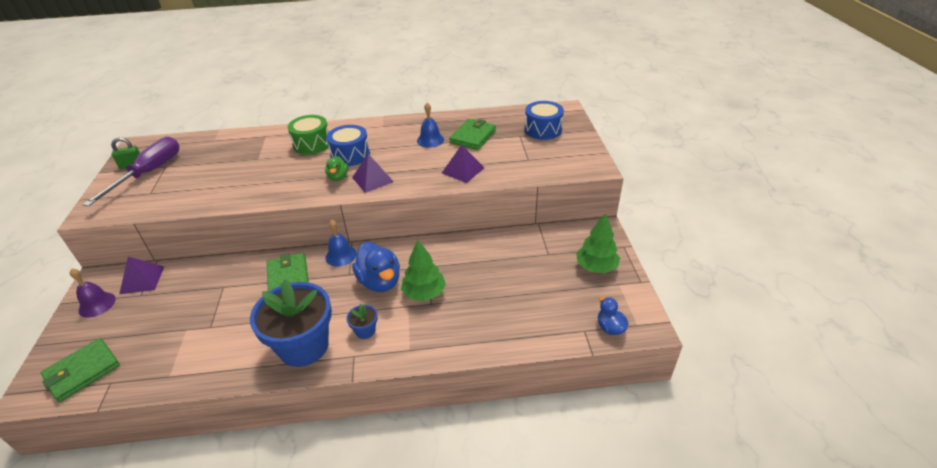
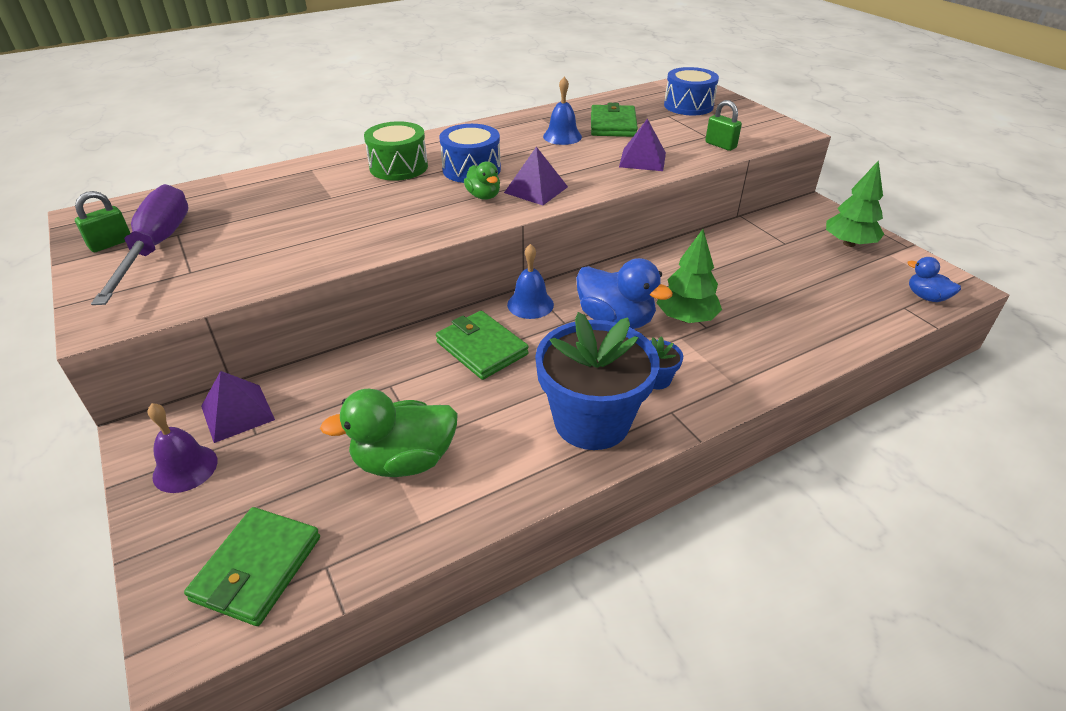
camera: 25 degrees left, 0 degrees up
none -> green duck [320,389,458,477]
none -> green padlock [705,100,742,151]

